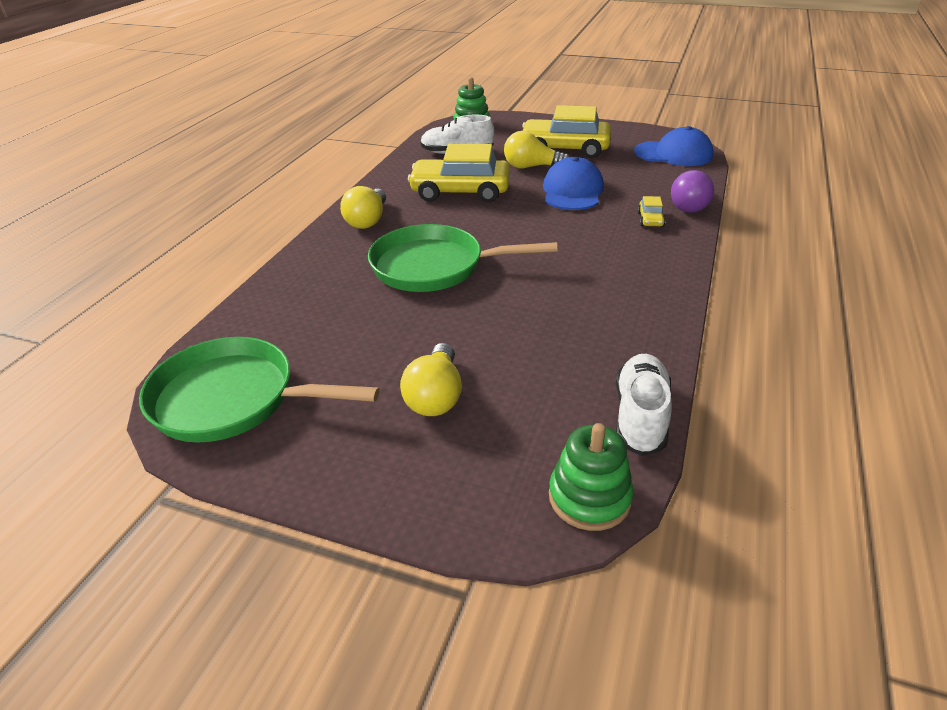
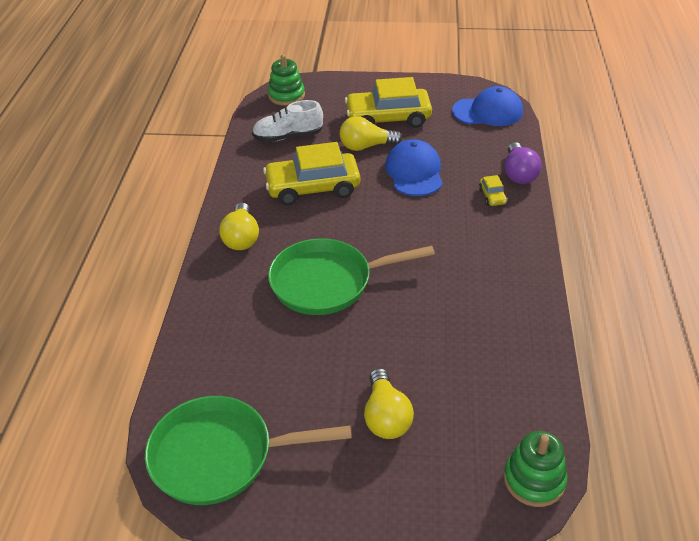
camera: 15 degrees left, 5 degrees up
white shoe [616,354,672,456] -> none

